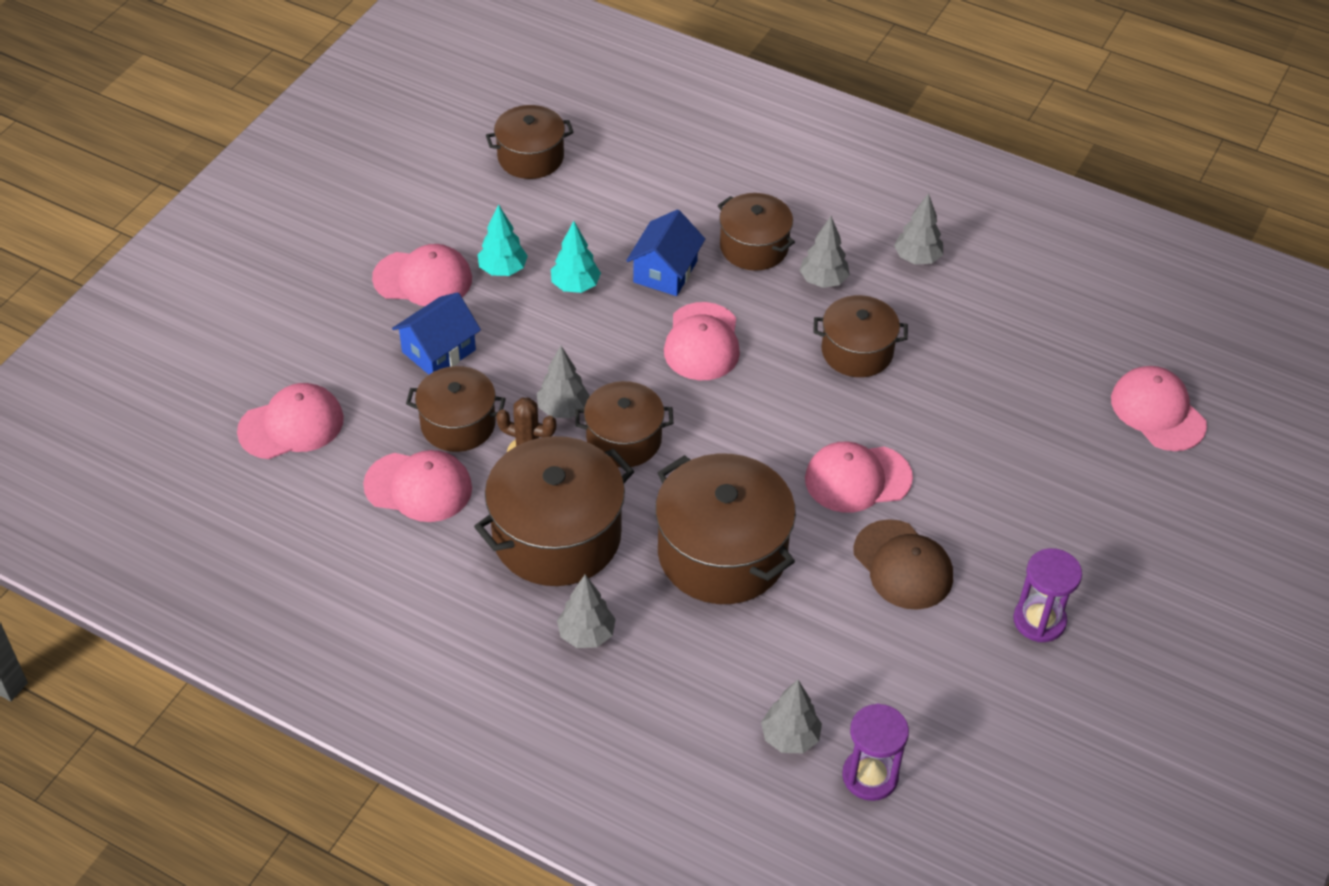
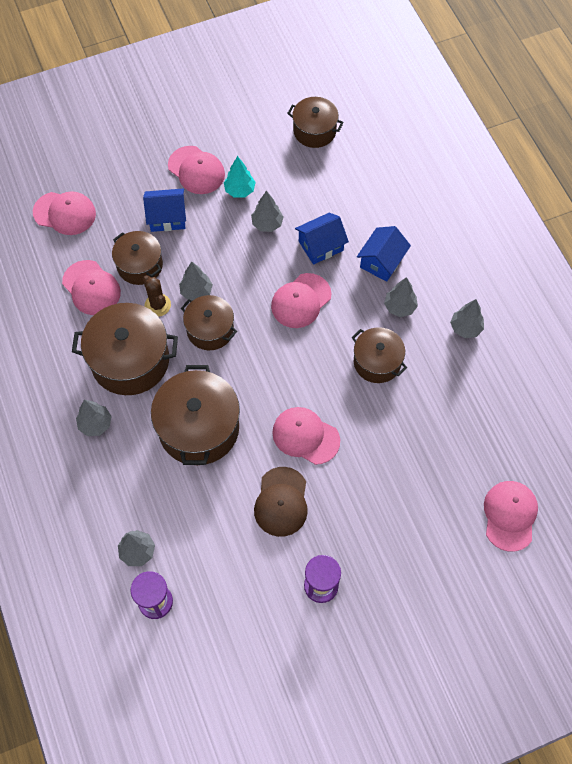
camera: 40 degrees right, 15 degrees up
turquoise tree [551,221,601,293] -> grey tree [251,191,284,232]
brown pot [718,193,795,271] -> blue house [357,226,411,282]

